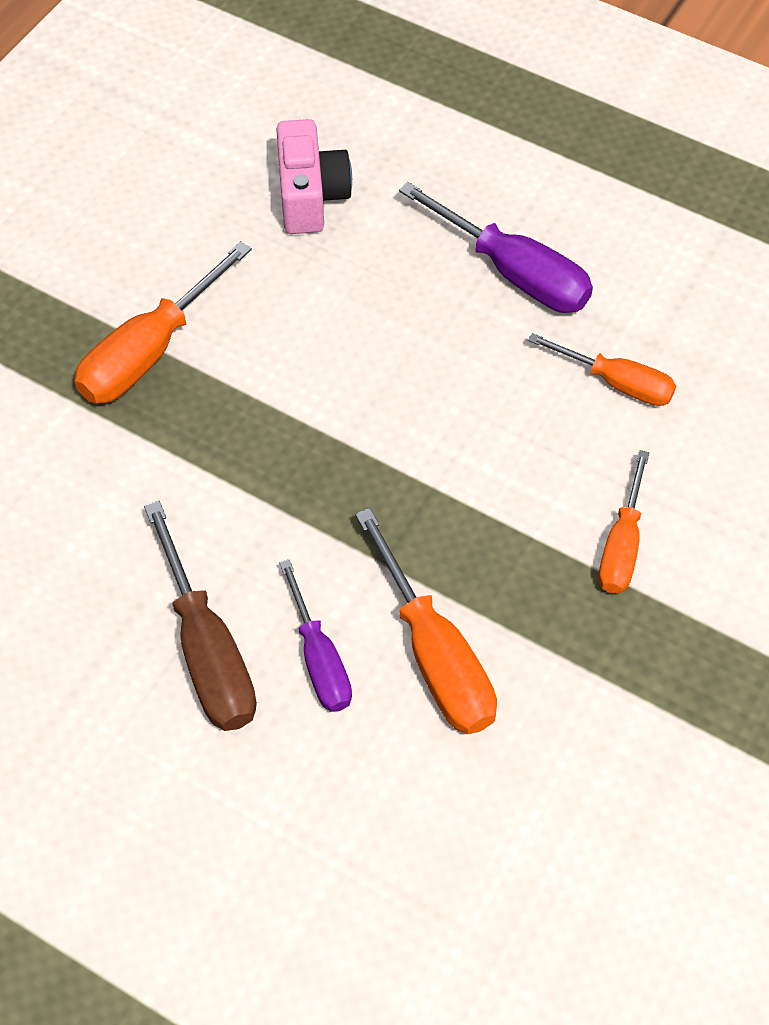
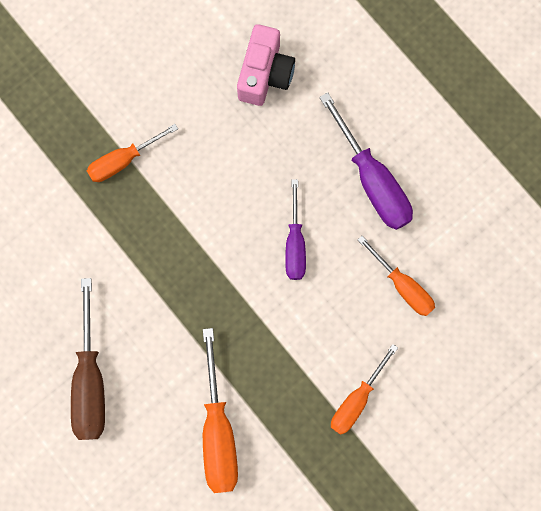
camera: 20 degrees right, 20 degrees up
orange screwdriver [75,241,252,404] -> orange screwdriver [87,124,178,182], size x0.65
purple screwdriver [279,559,352,712] -> purple screwdriver moved to [285,179,306,280]

